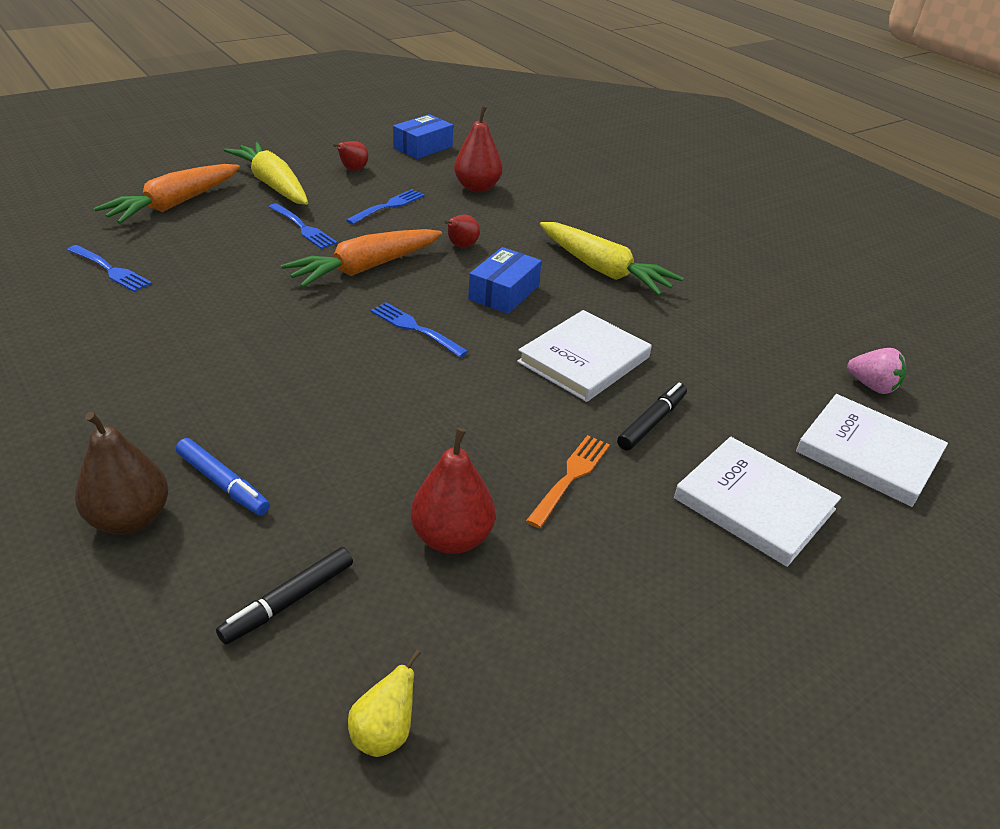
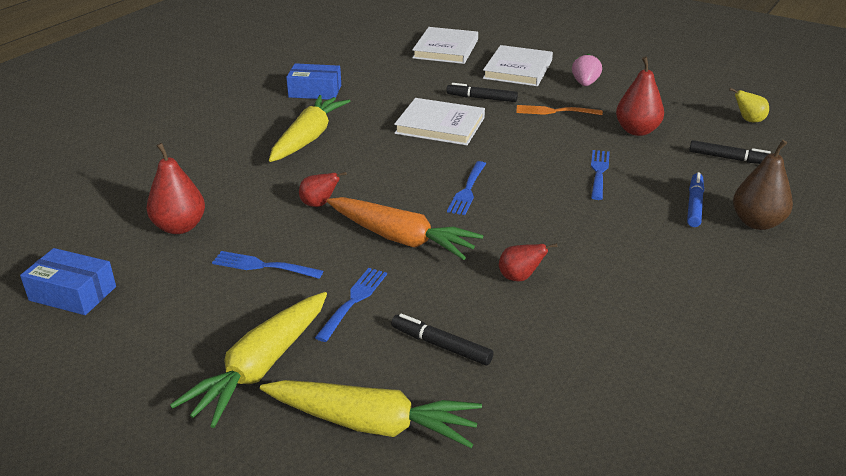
camera: 110 degrees left, 5 degrees down
blue fork [67,245,152,292] -> blue fork moved to [591,150,610,200]
orange carrot [94,164,240,224] -> yellow carrot [260,380,482,448]
red pear [333,141,368,171] -> red pear moved to [499,243,557,281]
blue box [468,247,542,314] -> blue box moved to [286,63,341,100]
pink strawberry [847,348,906,394] -> pink strawberry moved to [572,54,602,86]
none -> black marker [391,314,494,365]

